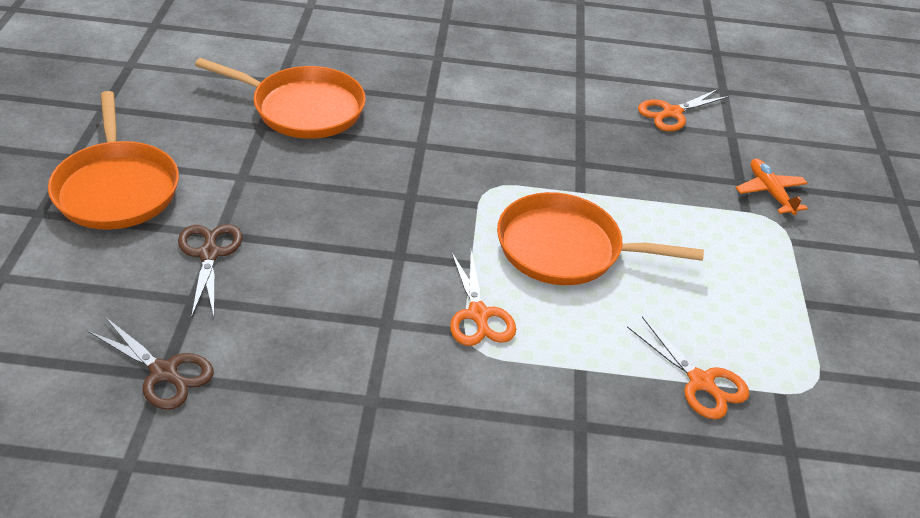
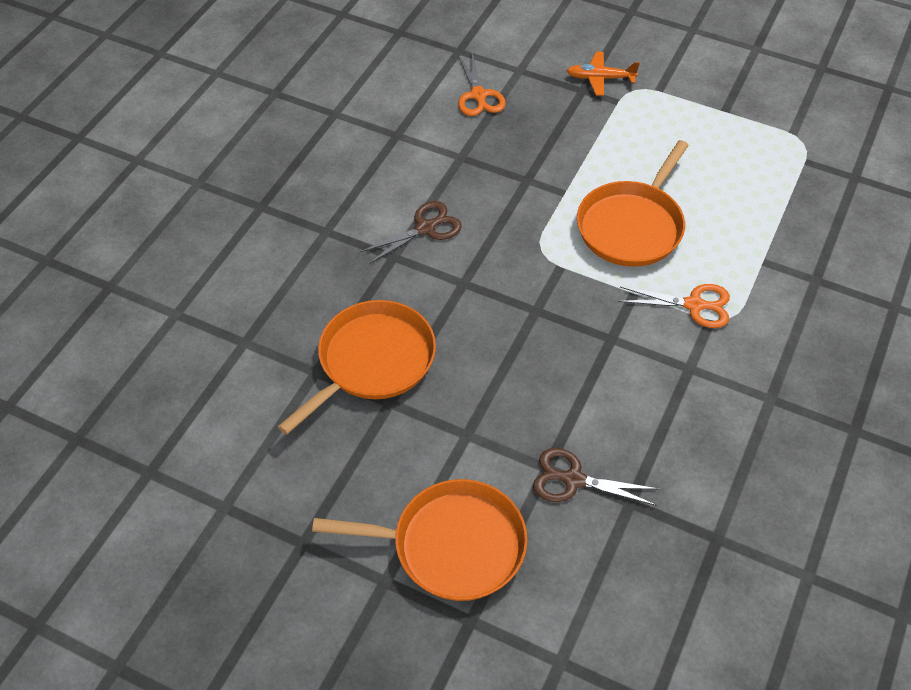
camera: 65 degrees left, 10 degrees up
brown scissors [88,317,214,410] -> brown scissors moved to [360,201,462,264]
orange scissors [627,316,750,420] -> none

